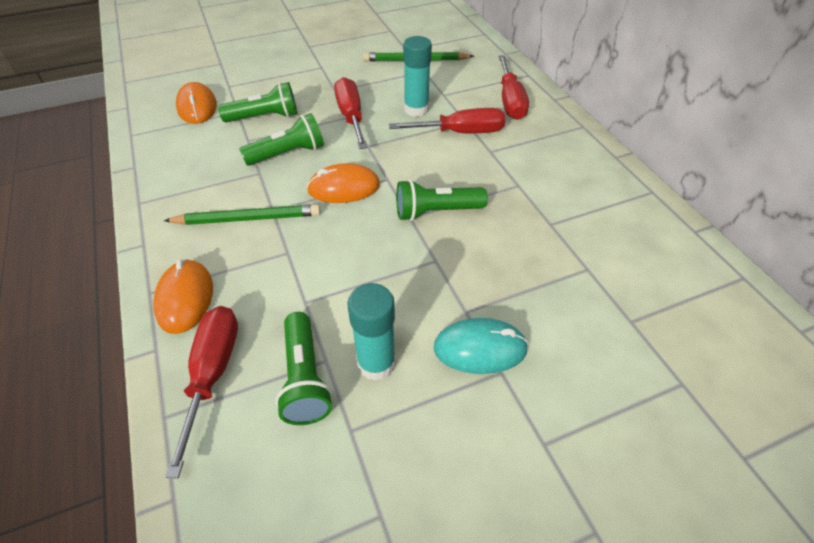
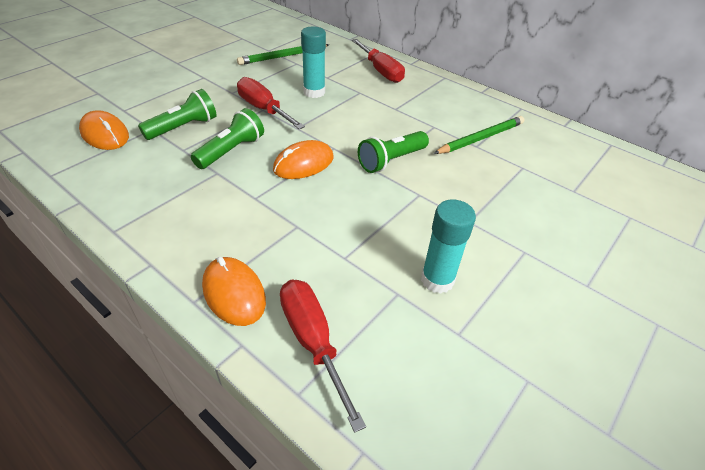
camera: 30 degrees left, 5 degrees down
green pencil [164,205,320,225] -> green pencil moved to [433,116,525,154]
green flashlight [275,312,332,425] -> none
red screwdriver [389,108,506,133] -> none
turquoise mouse [433,318,528,374] -> none

